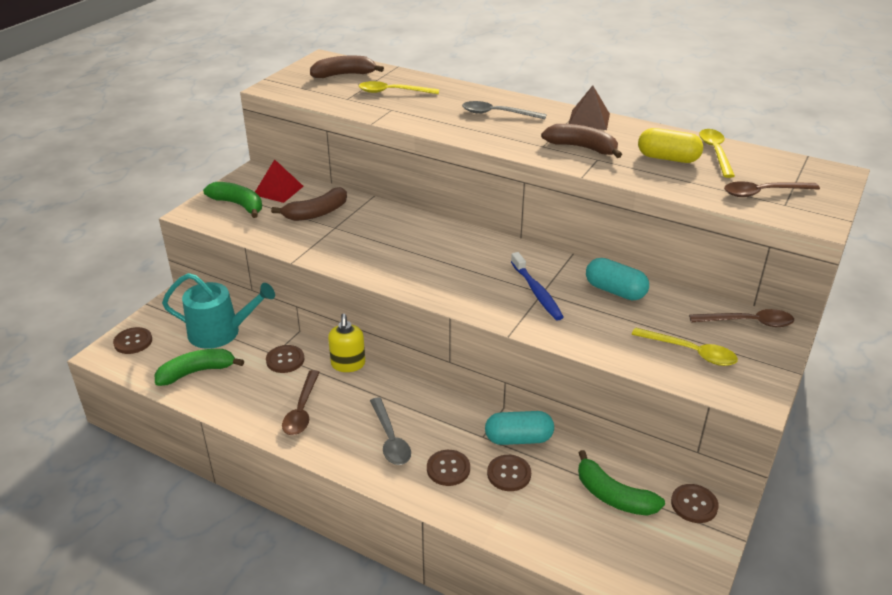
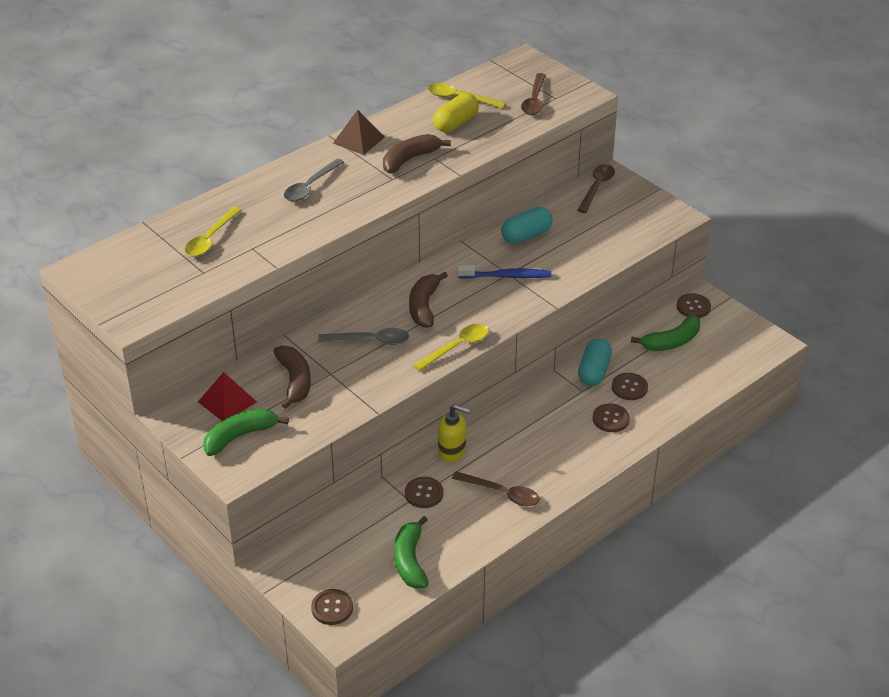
camera: 70 degrees left, 5 degrees up
turquoise watering can [162,273,275,349] -> none
brown banana [310,56,384,78] -> brown banana moved to [409,272,448,328]
grey spoon [370,397,411,465] -> grey spoon moved to [318,328,409,345]
yellow spoon [632,327,738,366] -> yellow spoon moved to [413,324,489,371]

